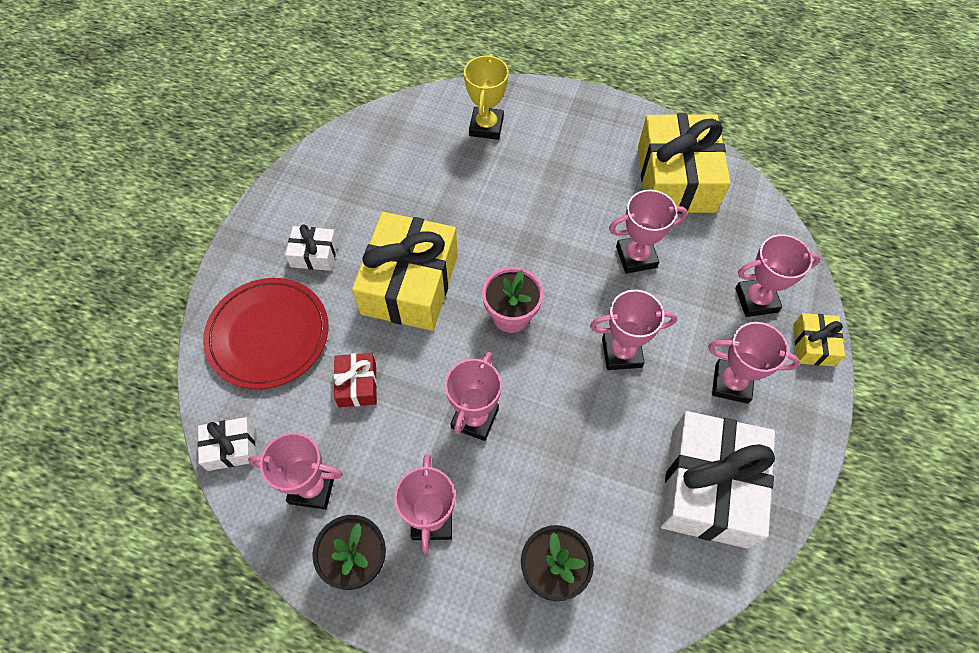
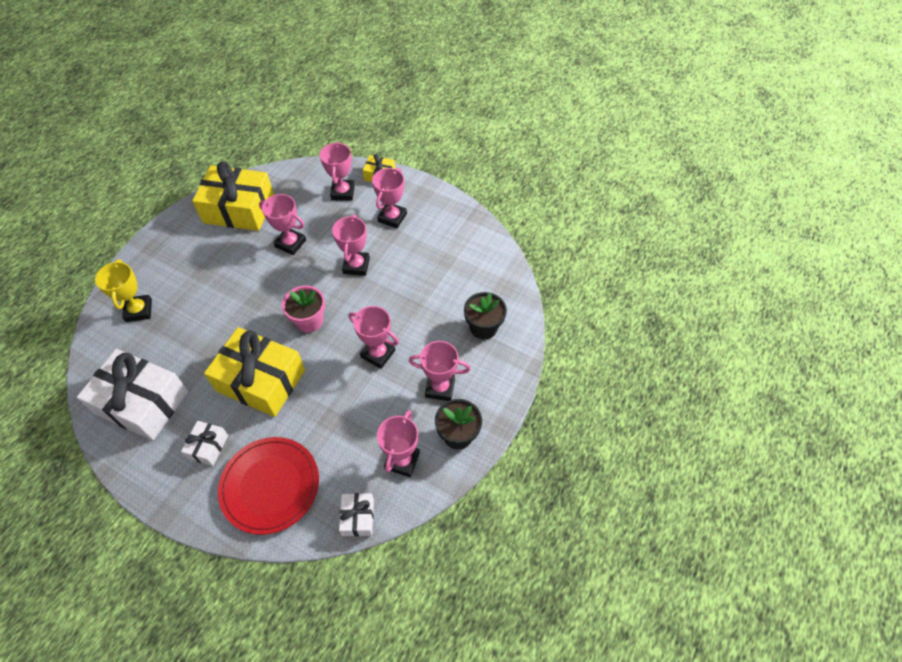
camera: 80 degrees left, 5 degrees down
red gift [334,353,377,407] -> none
yellow trophy [464,54,509,140] -> yellow trophy turned 60 degrees clockwise [95,259,152,322]
pink trophy [609,190,688,274] -> pink trophy turned 60 degrees counterclockwise [259,194,306,255]
white gift [660,411,775,549] -> white gift moved to [77,349,188,440]

